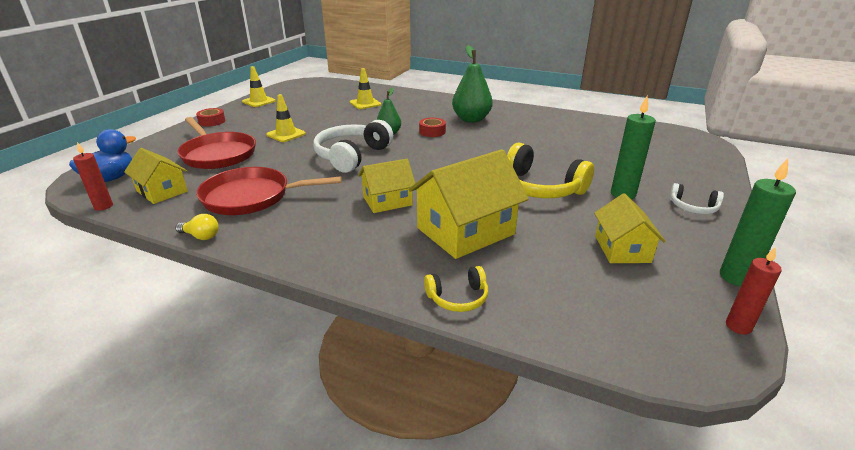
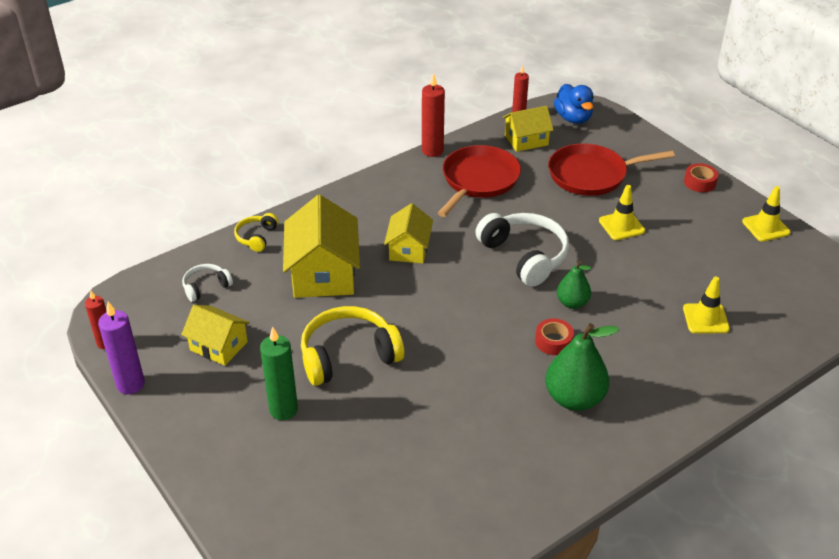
camera: 120 degrees right, 10 degrees up
yellow light bulb [175,214,219,240] -> red candle [422,73,445,157]
white headphones [669,183,724,214] -> white headphones moved to [182,264,233,302]
green candle [720,158,796,286] -> purple candle [98,302,145,394]

